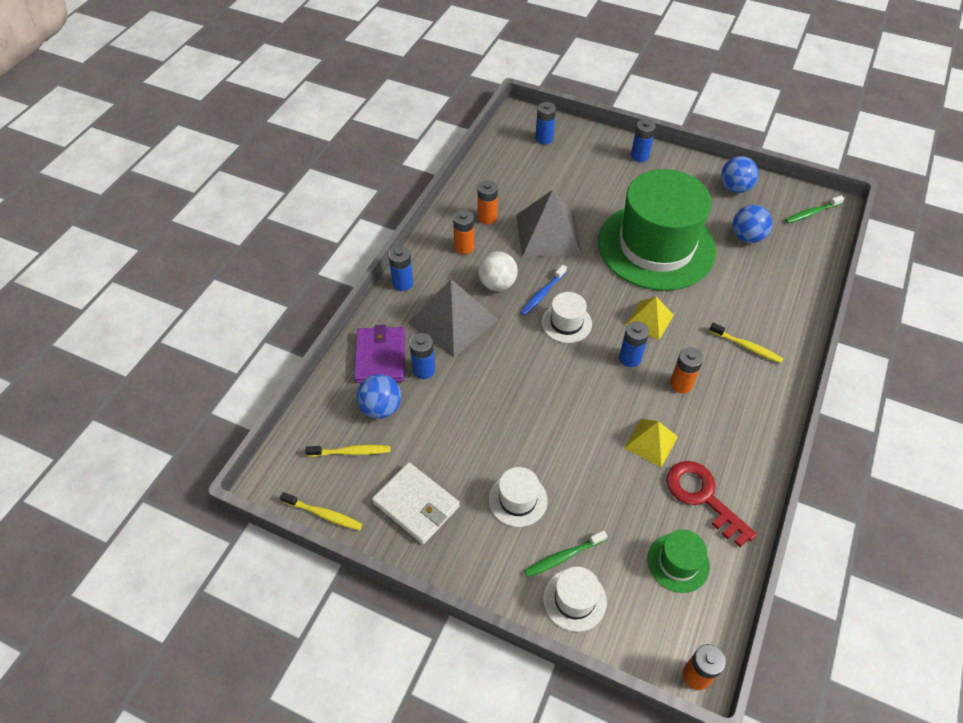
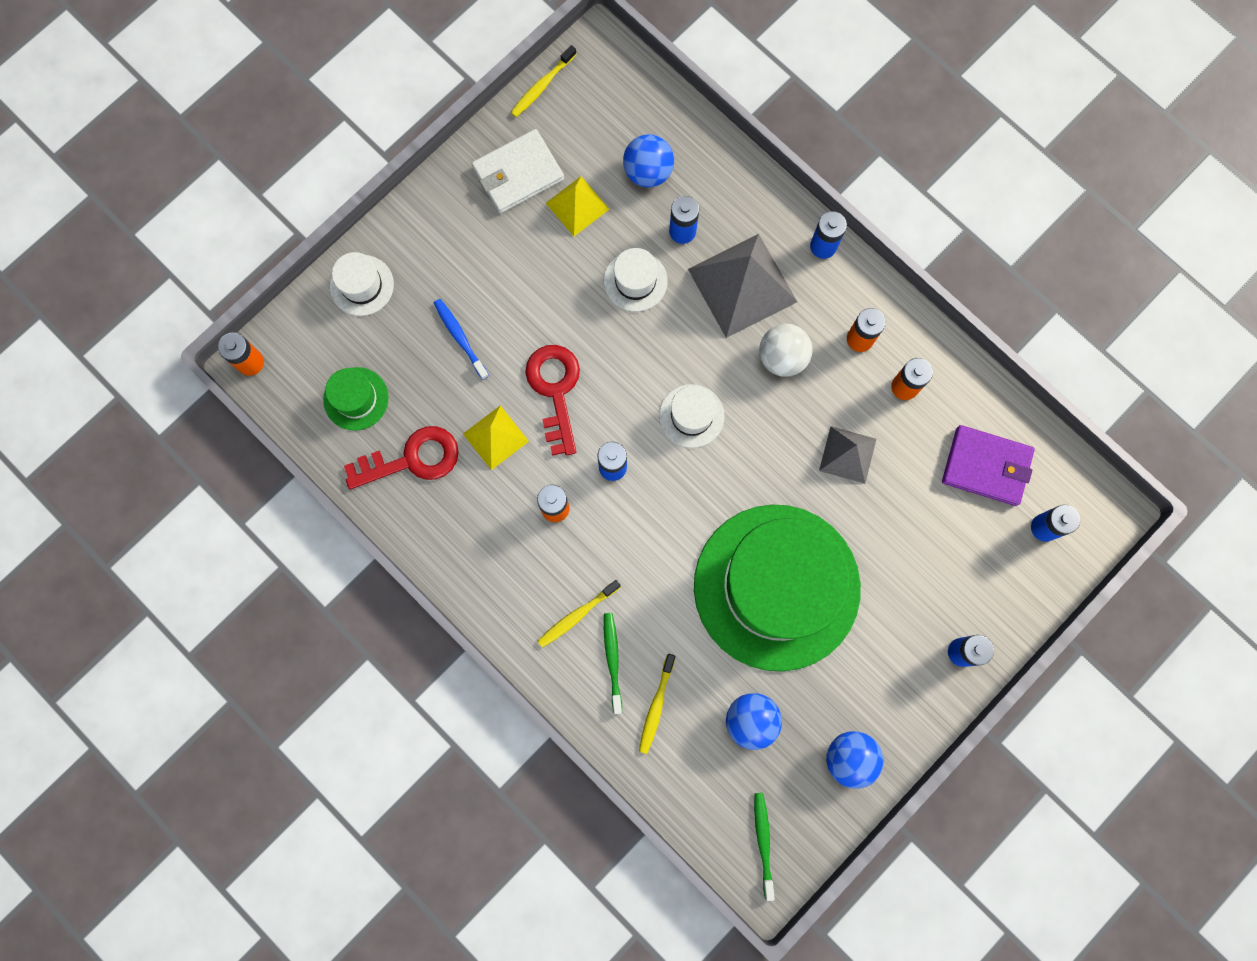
camera: 110 degrees right, 25 degrees up
yellow toothbrush [305,445,391,457] -> yellow toothbrush moved to [639,654,675,754]
purple wallet [354,325,405,383] -> purple wallet moved to [942,425,1035,506]
white hat [489,467,547,527] -> white hat moved to [604,248,668,312]
grey pyramid [516,190,582,257] -> grey pyramid [819,426,876,484], size x0.57
blue toothbrush [520,265,567,316] -> blue toothbrush moved to [434,299,489,380]
green toothbrush [524,531,607,577] -> green toothbrush moved to [604,613,622,714]
yellow pyramid [626,297,674,340] -> yellow pyramid moved to [546,176,609,236]
none -> red key [525,345,580,456]

